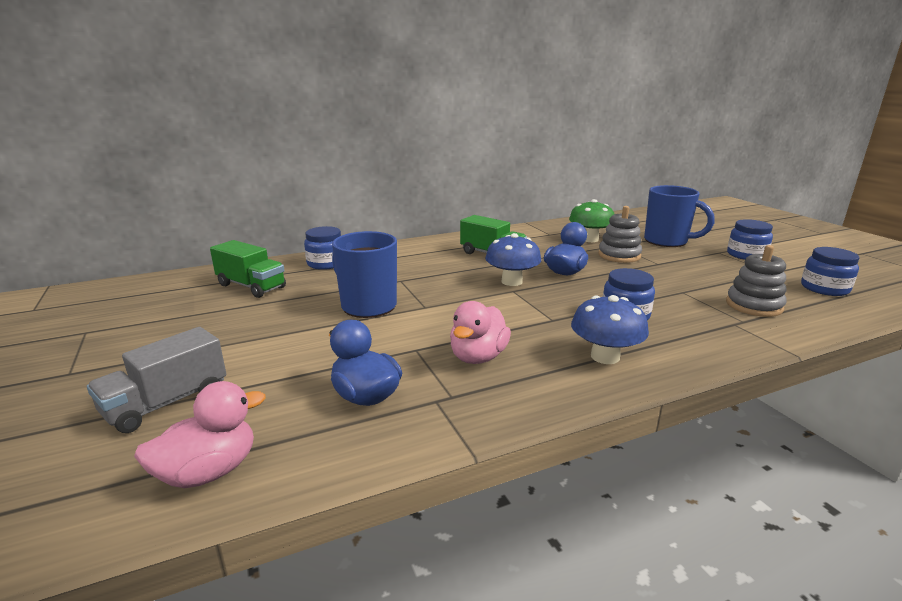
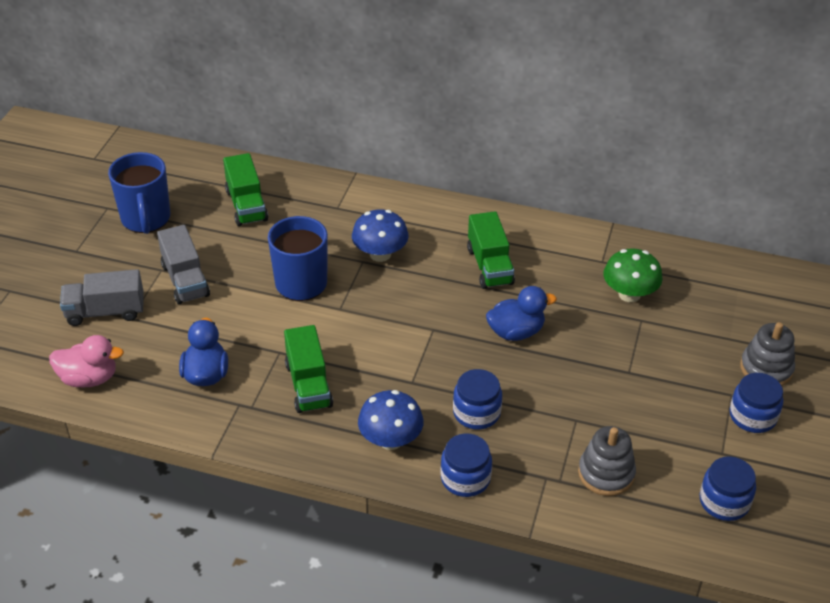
camera: 40 degrees right, 20 degrees up
blue jar [304,226,341,270] -> blue jar moved to [441,433,492,497]
pink duck [450,301,511,364] -> green truck [284,325,333,413]
blue mushroom [485,233,541,286] -> blue mushroom moved to [352,209,409,262]
grey stacking toy [598,206,642,263] -> grey stacking toy moved to [740,322,795,386]
blue mug [644,185,715,247] -> blue mug moved to [108,152,170,234]
none -> grey truck [157,225,210,304]

